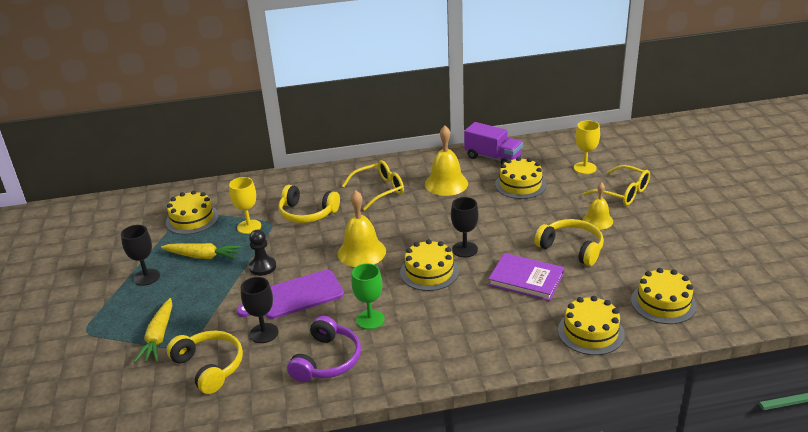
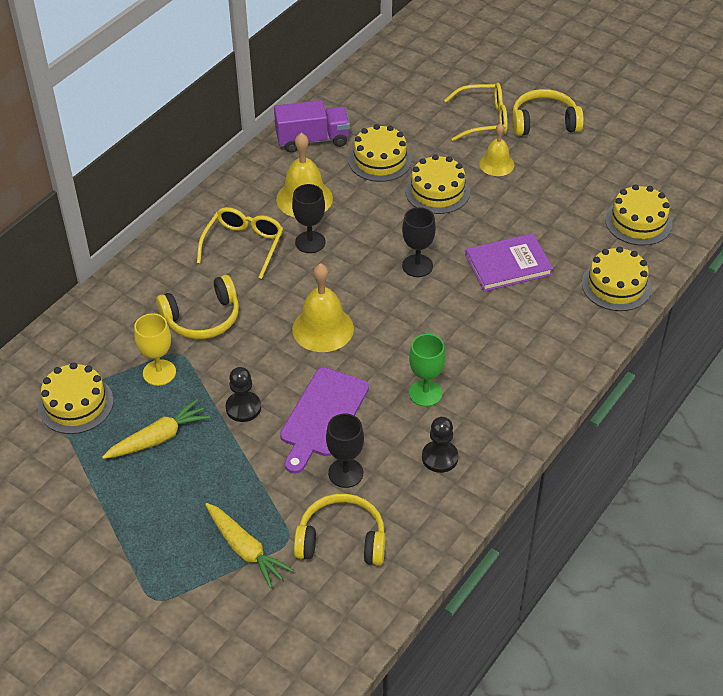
camera: 45 degrees left, 15 degrees up
black goblet [121,225,160,286] -> black goblet moved to [292,184,326,253]
purple headphones [287,316,361,382] -> black pawn [422,417,458,473]
yellow cake [400,239,459,291] -> yellow cake moved to [405,154,470,214]
yellow headphones [534,219,604,266] -> yellow headphones moved to [512,89,584,136]
yellow goblet [574,120,600,174] -> none

